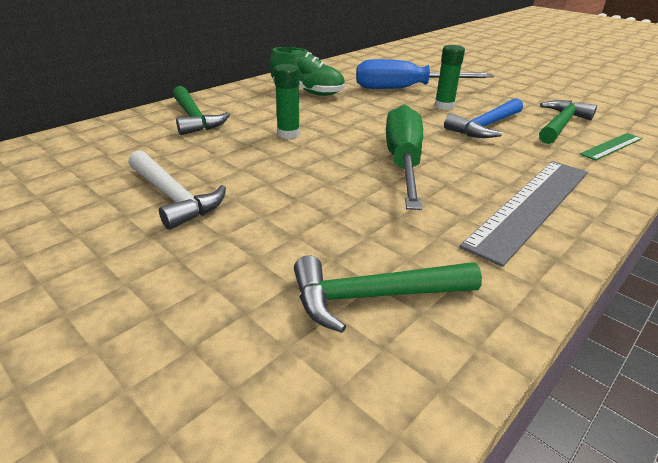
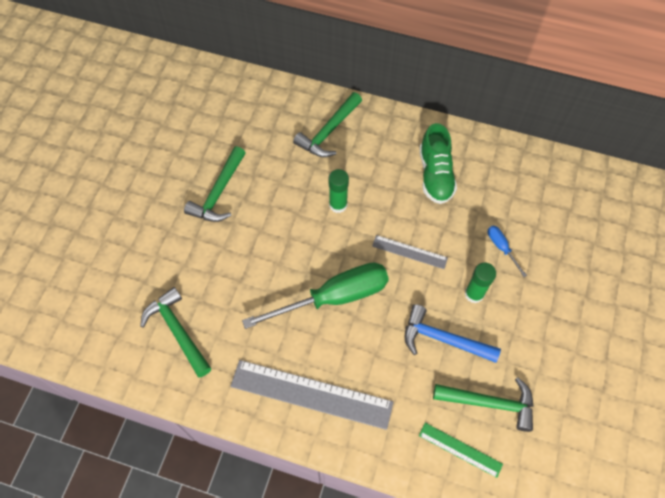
camera: 65 degrees right, 30 degrees up
white hammer [128,150,226,230] -> green hammer [184,146,246,222]
blue screwdriver [356,59,494,89] -> blue screwdriver [488,226,527,277], size x0.42
none -> grey ruler [372,235,448,269]

